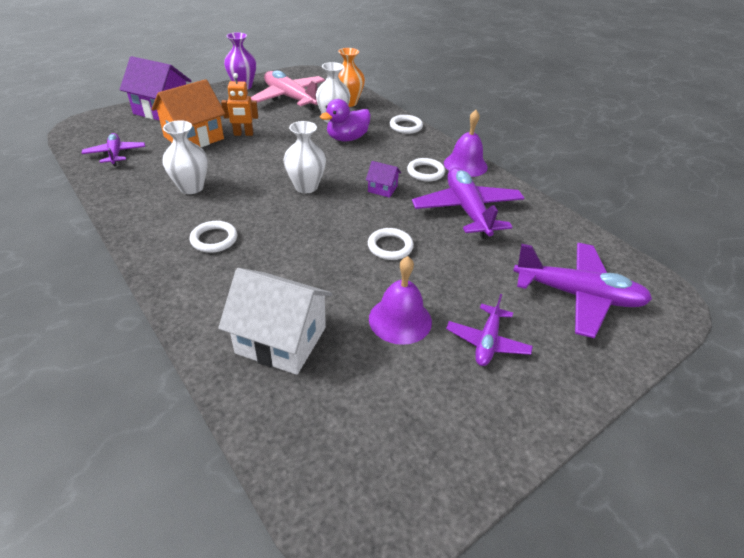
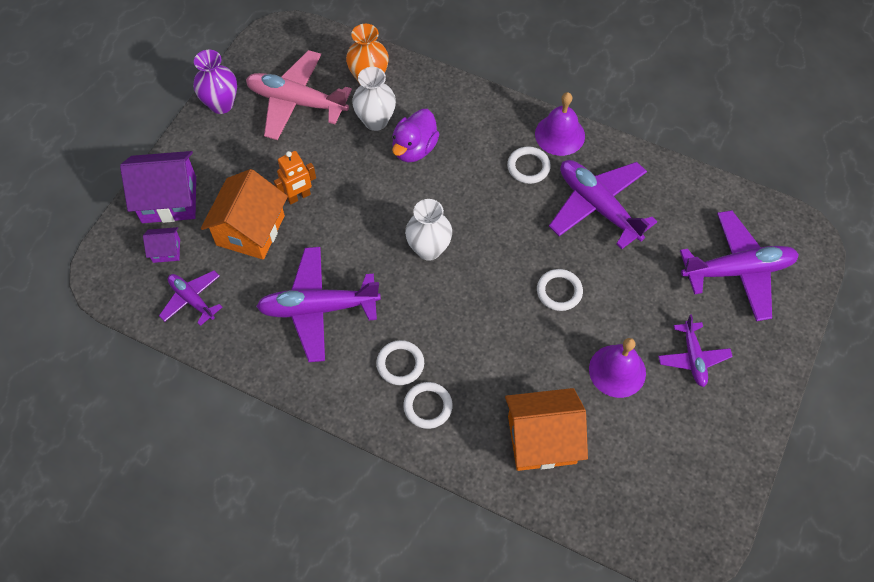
camera: 25 degrees left, 20 degrees up
white vase [162,120,208,194] -> purple plane [256,247,381,362]
white house [218,268,333,375] -> orange house [505,388,588,471]
purple house [366,161,401,198] -> purple house moved to [143,227,180,263]
white ring [390,115,423,134] -> white ring moved to [403,382,453,429]

